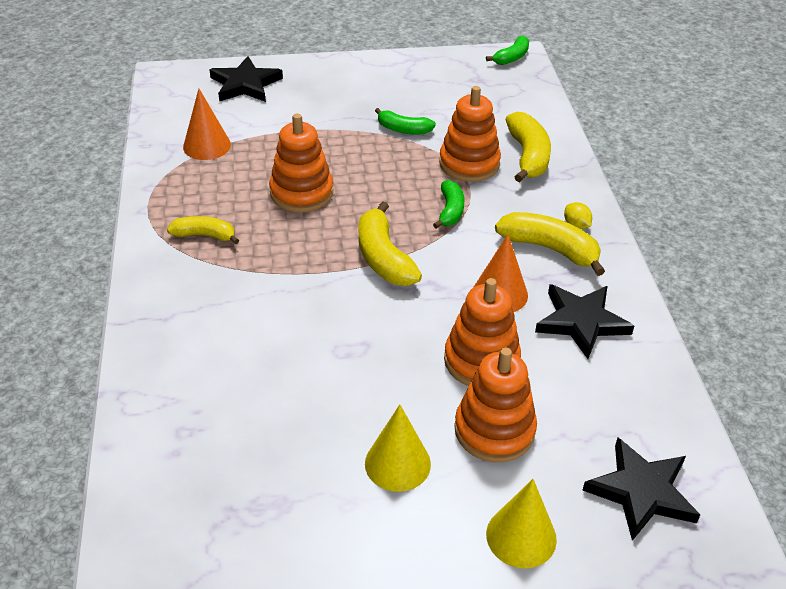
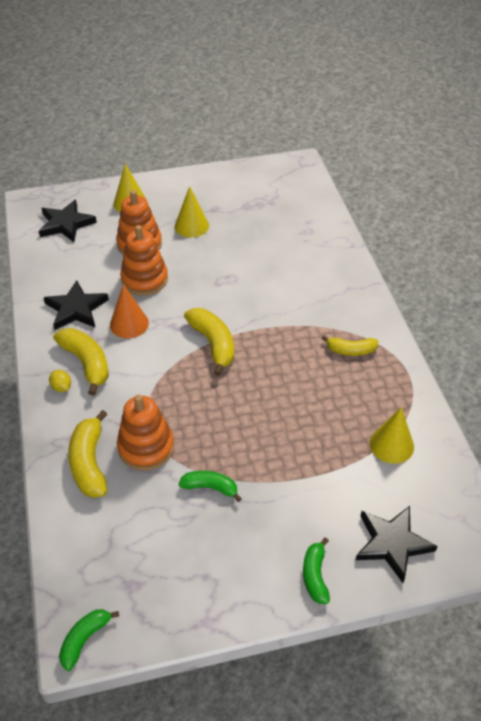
camera: 175 degrees right, 5 degrees up
orange cone [183,89,231,160] -> yellow cone [370,407,414,464]
orange stacking toy [269,113,333,212] -> none
green banana [433,180,464,229] -> green banana moved to [303,537,330,604]
yellow banana [495,212,605,276] -> yellow banana turned 150 degrees counterclockwise [53,328,109,395]

